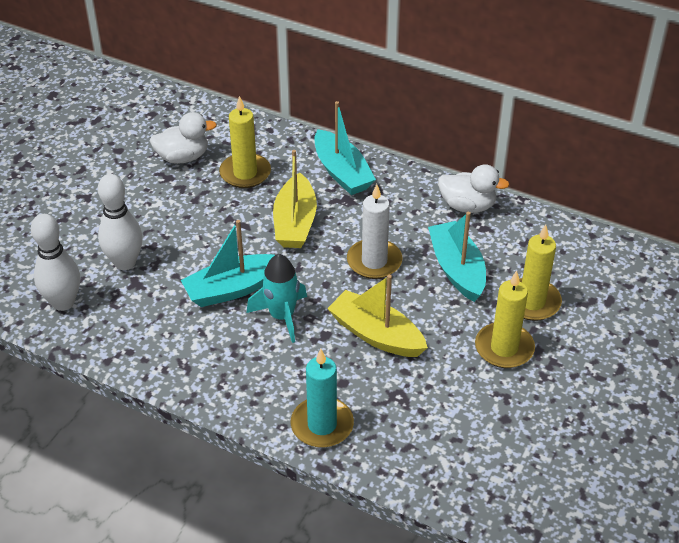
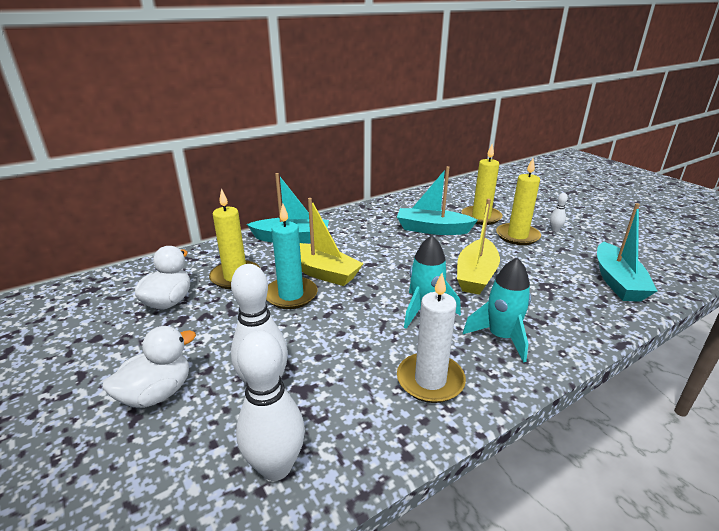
camera: 60 degrees left, 15 degrees down
turquoise boat [181,220,275,307] -> turquoise boat moved to [597,203,657,302]
turquoise candle [290,349,354,448] -> turquoise candle moved to [266,203,318,309]
yellow boat [327,275,428,357] -> yellow boat turned 45 degrees counterclockwise [457,199,500,295]
white candle [347,184,402,279] -> white candle moved to [397,273,466,403]
white duck [438,164,509,213] -> white duck moved to [103,326,196,408]
none -> turquoise rocket [463,258,531,363]
none -> white bowling pin [550,193,568,232]

